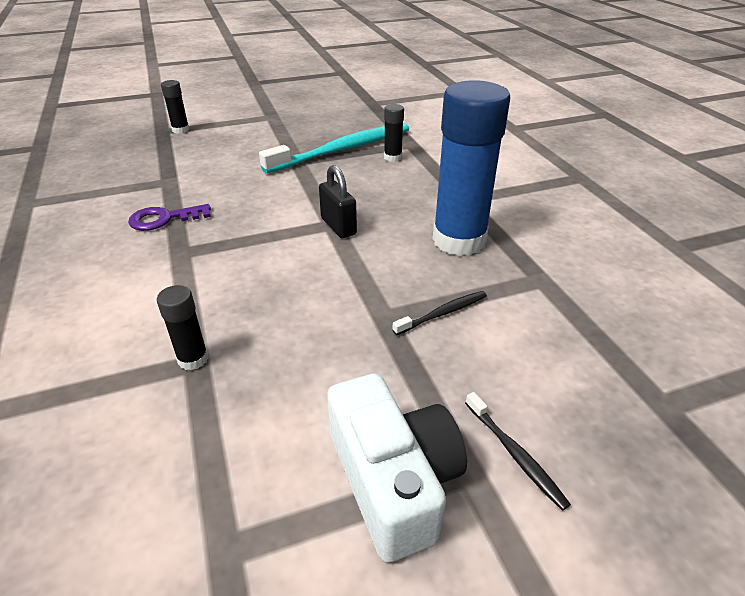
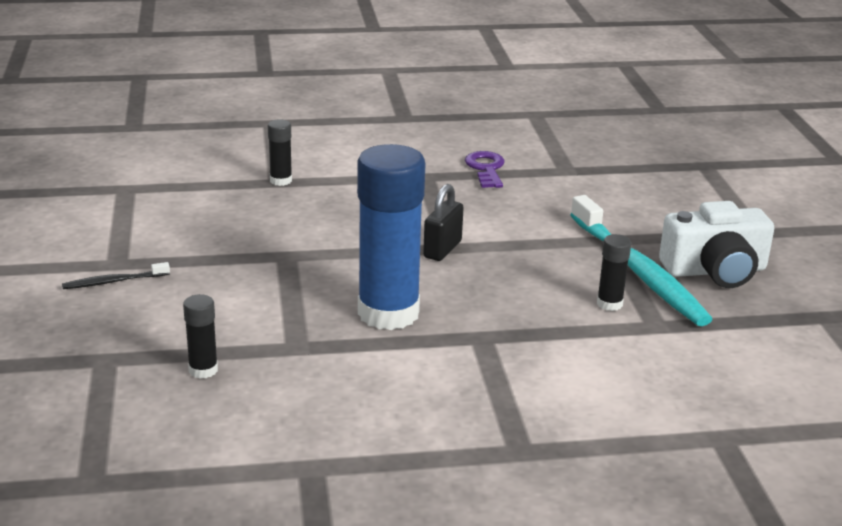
camera: 100 degrees right, 10 degrees down
black glue stick [161,80,189,134] -> black glue stick moved to [183,294,218,379]
black padlock [319,165,357,238] -> black padlock turned 45 degrees counterclockwise [423,184,464,261]
white camera [327,373,467,563] -> white camera moved to [659,201,774,288]
black toothbrush [392,291,487,335] -> none

